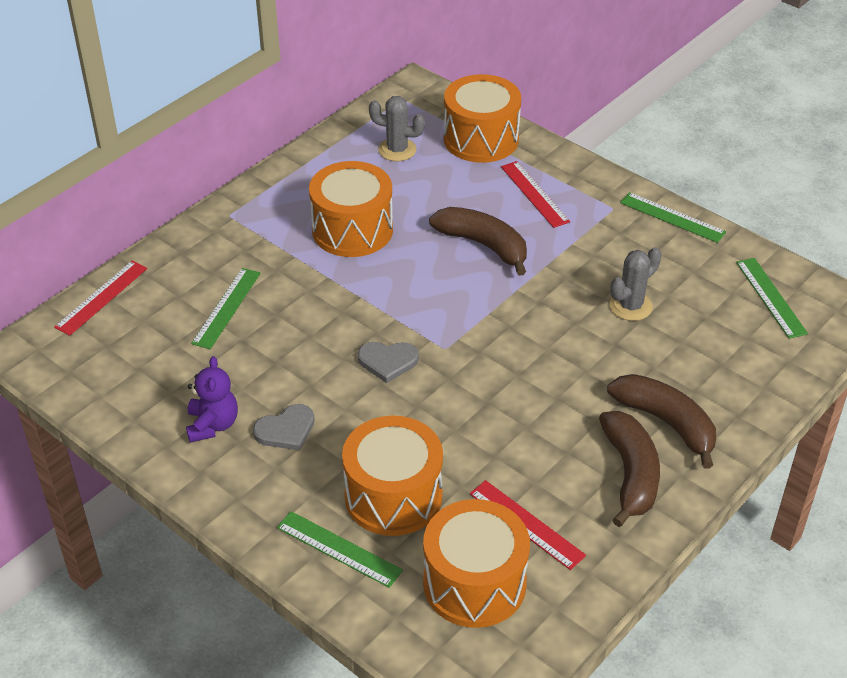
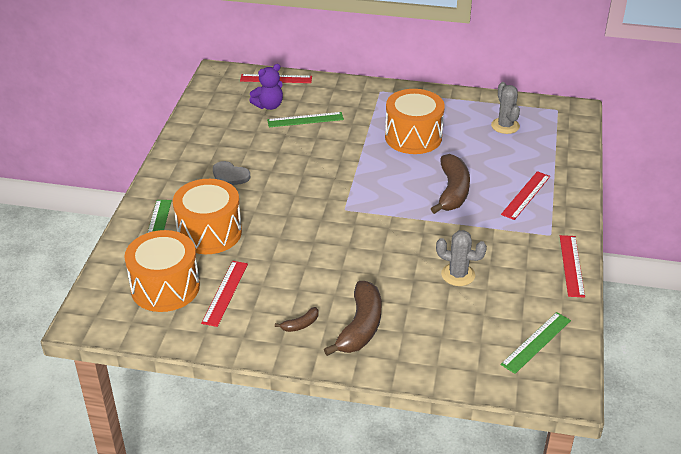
camera: 60 degrees right, 5 degrees down
purple teddy bear [186,356,238,443] -> purple teddy bear moved to [249,64,283,110]
grey heart [358,342,419,383] -> none
orange drum [444,74,521,163] -> none
brown banana [599,411,660,527] -> brown banana [275,307,319,332], size x0.46
green ruler [620,192,726,243] -> red ruler [560,235,585,298]

